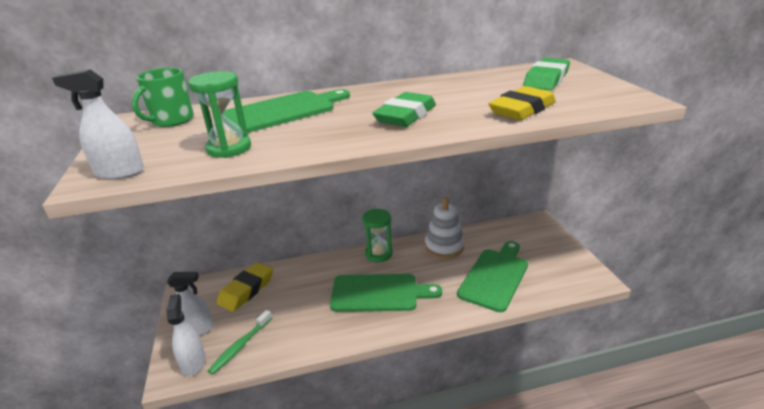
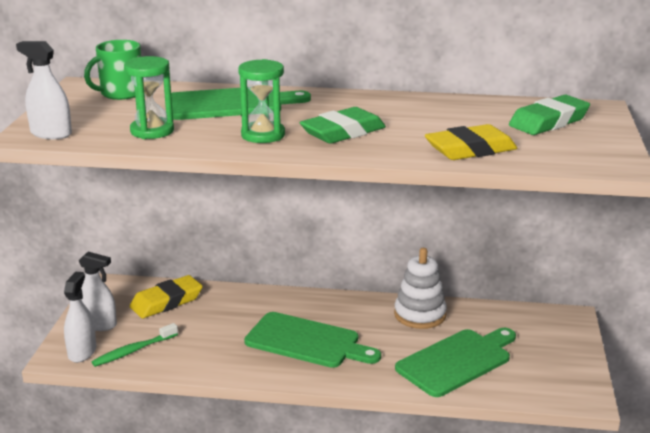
camera: 20 degrees right, 5 degrees down
green hourglass [362,209,393,262] -> green hourglass moved to [238,59,285,143]

